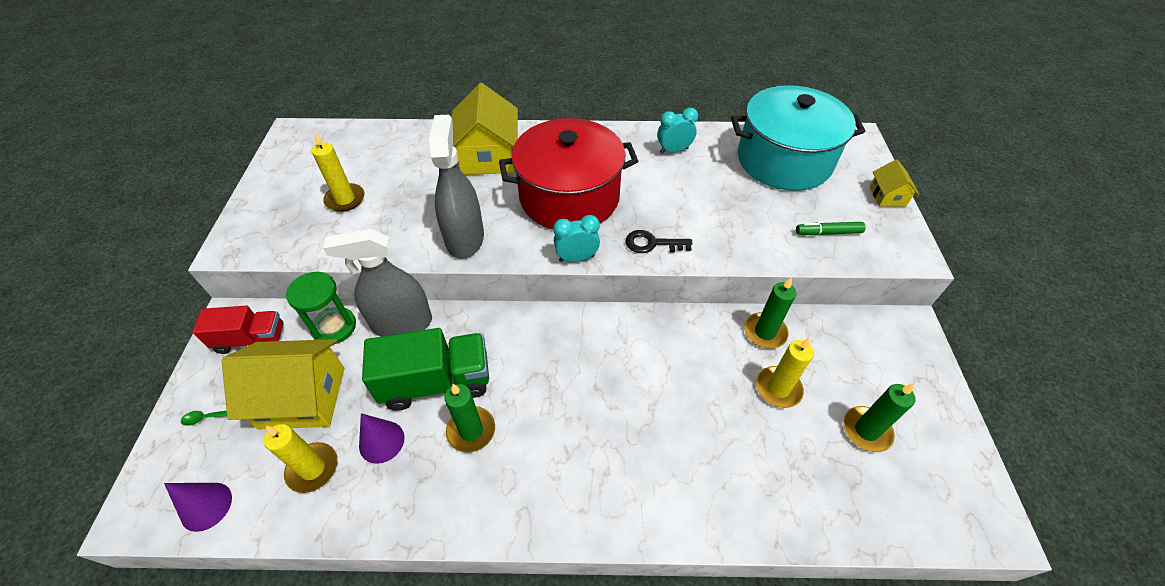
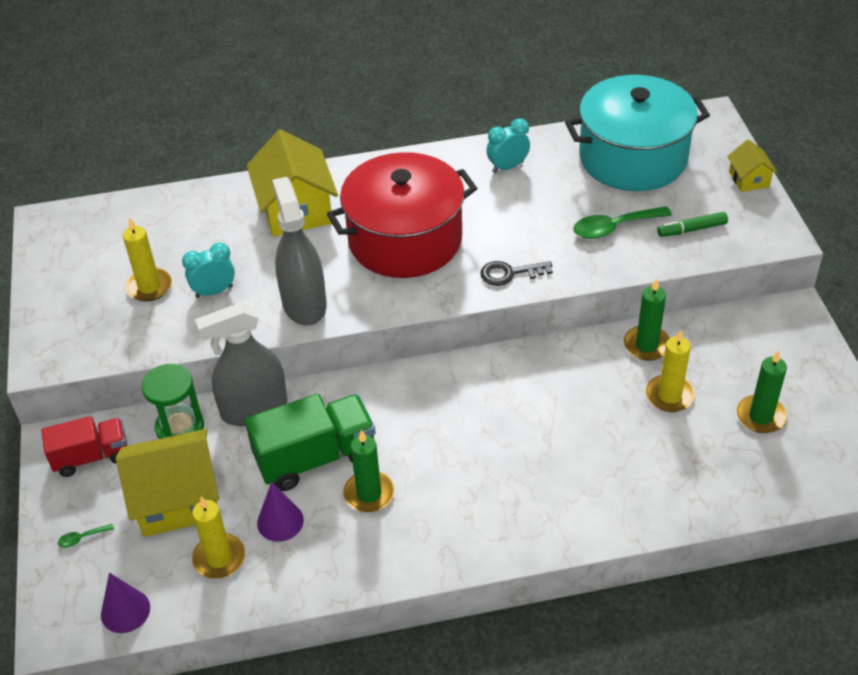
camera: 10 degrees left, 5 degrees down
turquoise clock [553,215,600,262] -> turquoise clock moved to [182,242,235,298]
none -> green spoon [573,206,672,239]

